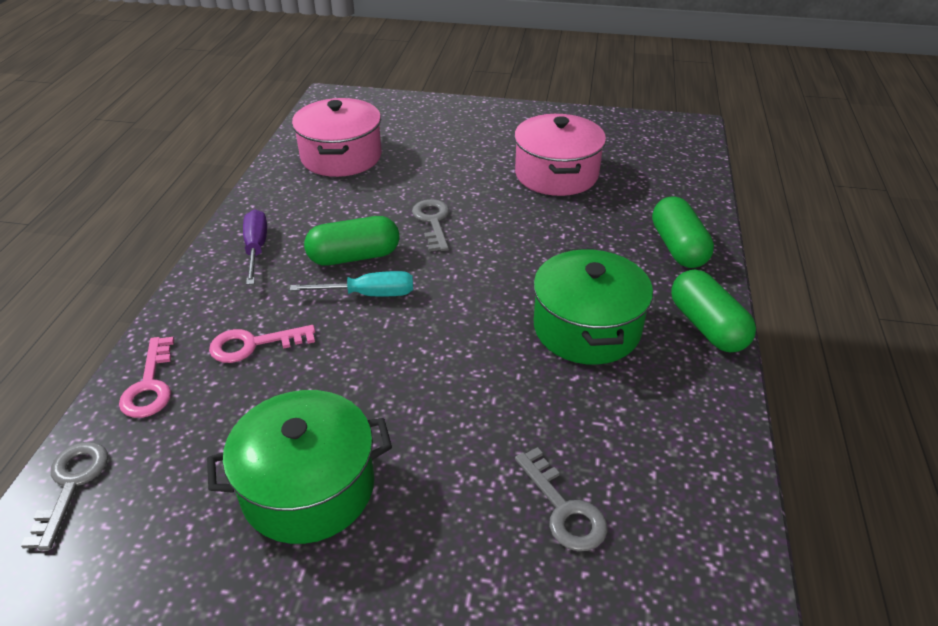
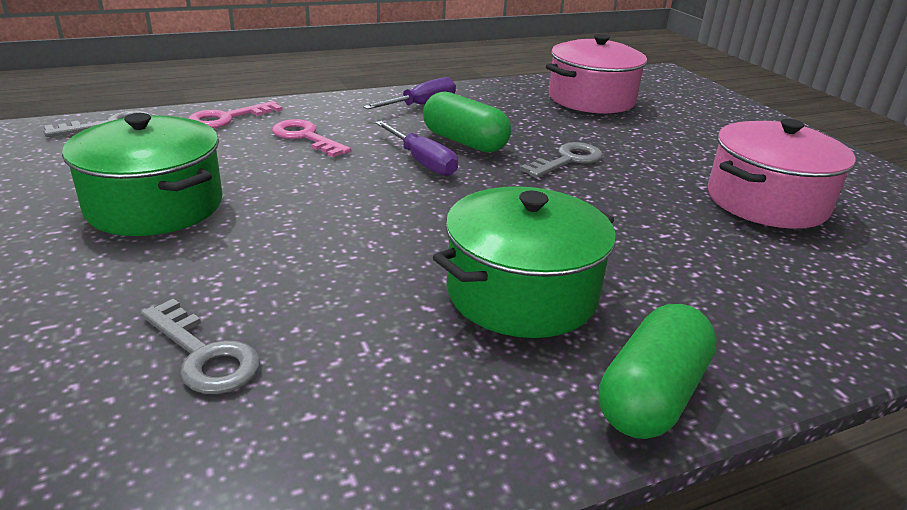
camera: 55 degrees right, 10 degrees down
turquoise screwdriver [290,271,413,296] -> purple screwdriver [375,121,458,176]
grey key [515,447,607,551] -> grey key turned 75 degrees counterclockwise [141,299,260,394]
green capsule [652,196,714,268] -> none

